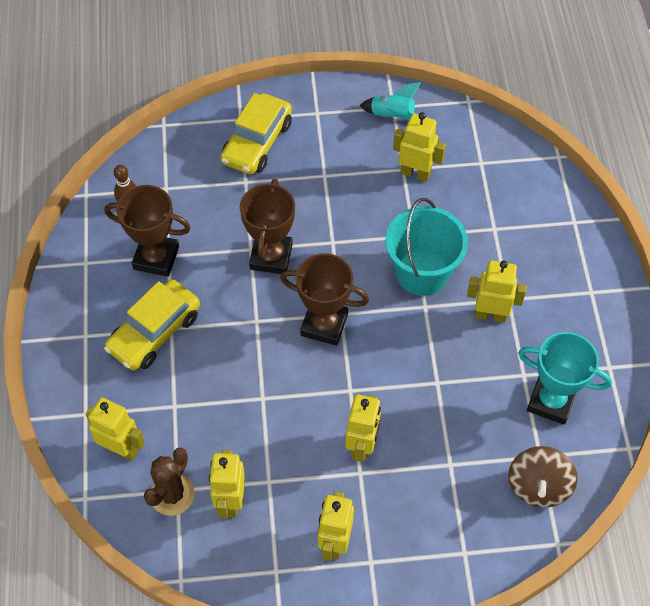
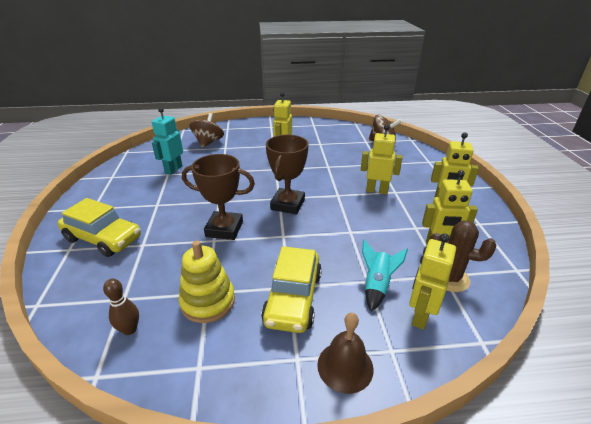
camera: 90 degrees left, 25 degrees down
brown trophy [104,185,190,277] -> yellow stacking toy [179,240,235,323]
yellow car [104,280,200,370] -> yellow car turned 60 degrees clockwise [261,246,322,333]
turquoise rocket [360,82,421,121] -> turquoise rocket moved to [362,239,408,312]
turquoise bucket [385,198,468,296] -> none
yellow robot [393,112,446,182] -> turquoise robot [152,107,183,175]
turquoise trophy [518,332,612,425] -> none
none -> brown spinning top [189,113,224,148]
none -> brown bell [317,313,374,394]

